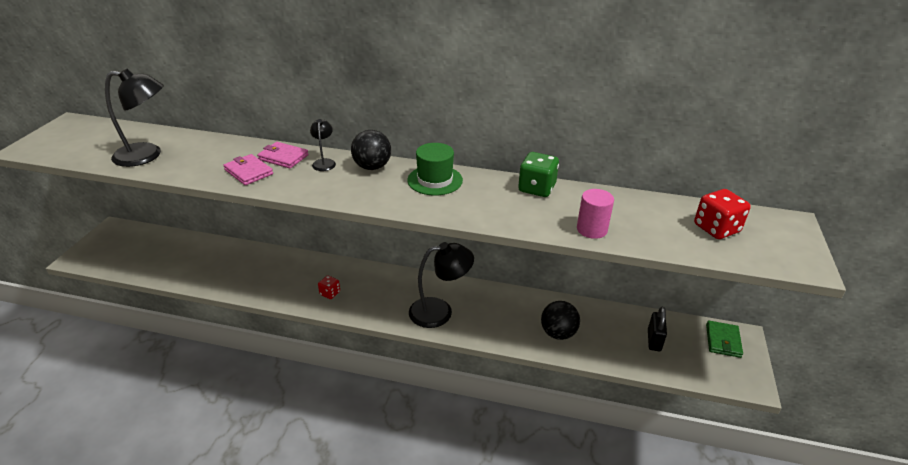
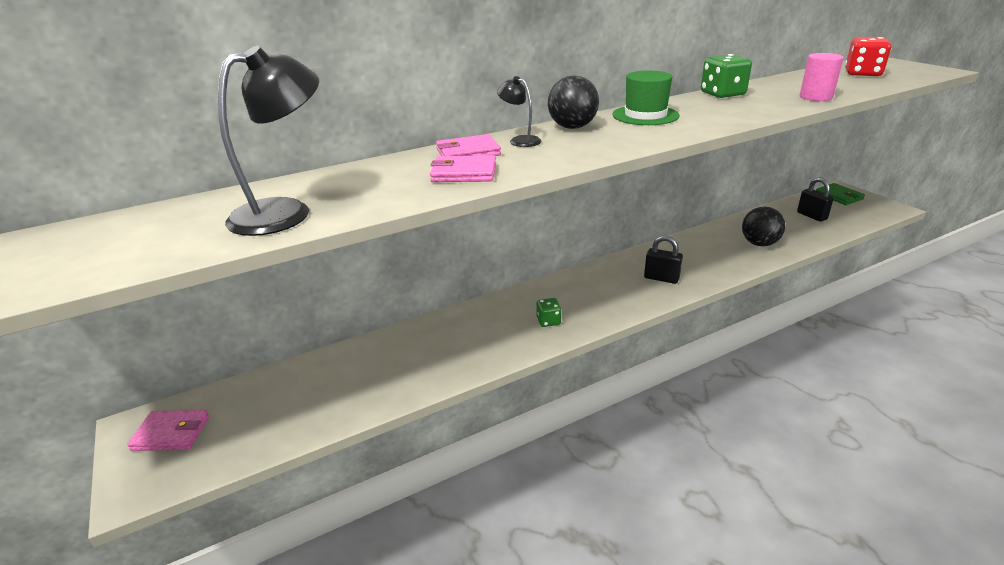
camera: 40 degrees left, 5 degrees down
red dice [318,275,340,299] -> green dice [536,298,561,327]
black lamp [409,242,474,328] -> black padlock [644,236,683,284]
none -> pink wallet [127,410,209,451]

